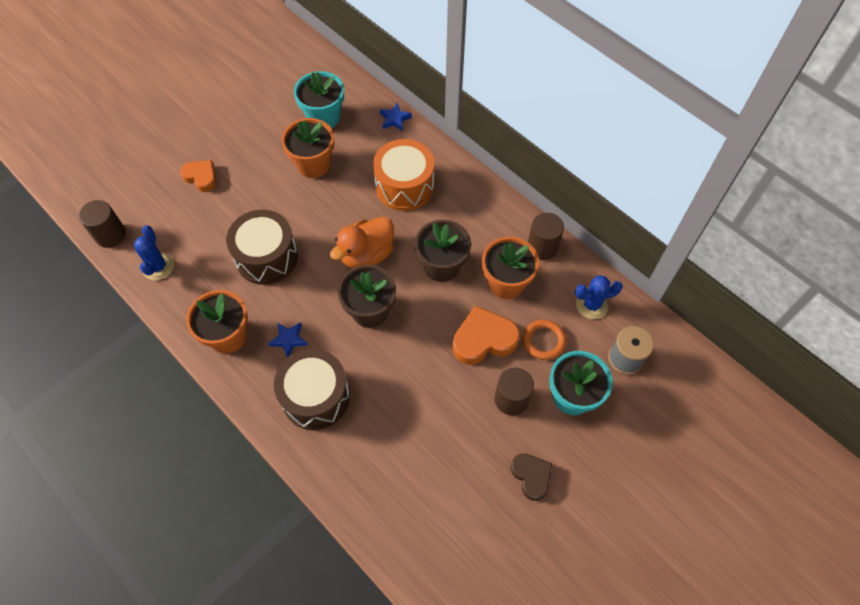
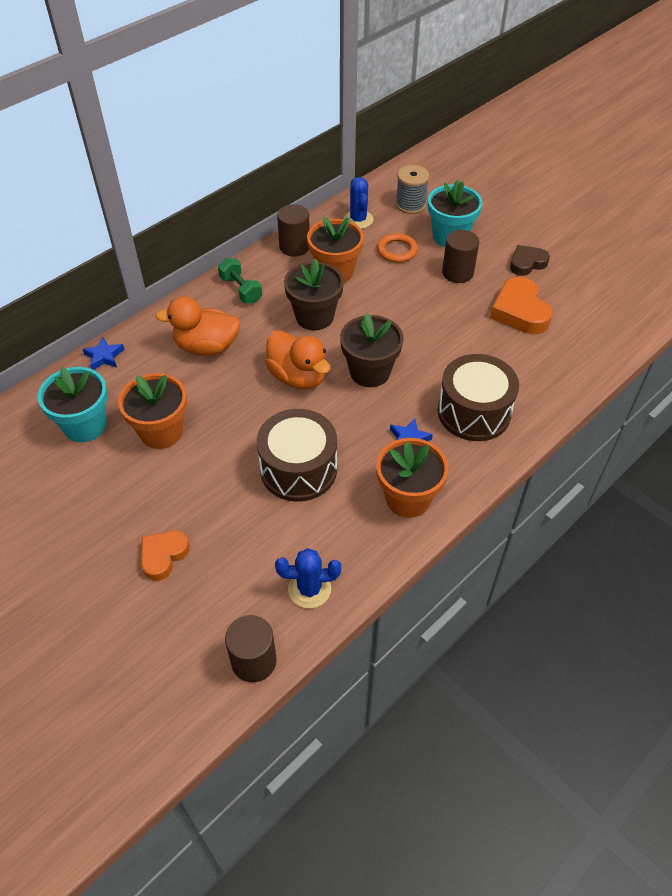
camera: 90 degrees left, 10 degrees down
orange drum [373,139,434,211] -> orange duck [155,296,240,356]
orange heart [453,305,520,365] -> orange heart moved to [490,277,553,334]
none -> green dumbbell [218,258,262,304]

